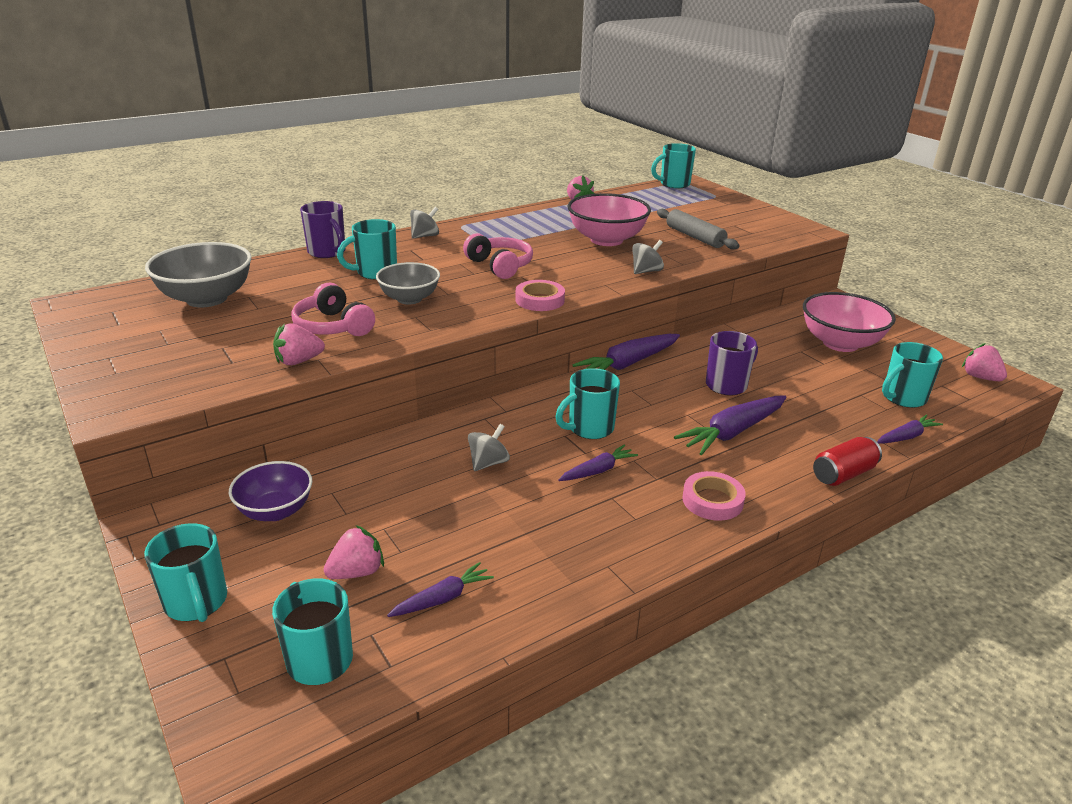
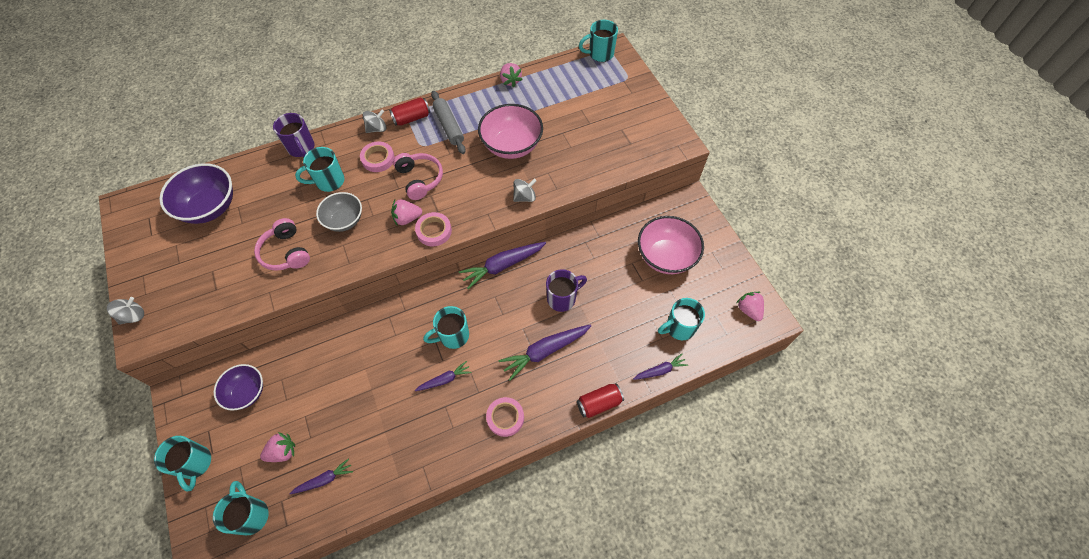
camera: 10 degrees right, 30 degrees up
grey bowl [145,242,252,308] -> purple bowl [159,163,233,224]
pink strawberry [273,323,325,365] -> pink strawberry moved to [391,199,422,225]
grey spinning top [468,424,510,471] -> grey spinning top moved to [107,297,144,325]
grey rolling pin [657,209,739,250] -> grey rolling pin moved to [431,91,466,154]
none -> pink tape [360,141,395,172]
none -> red can [389,97,430,126]

